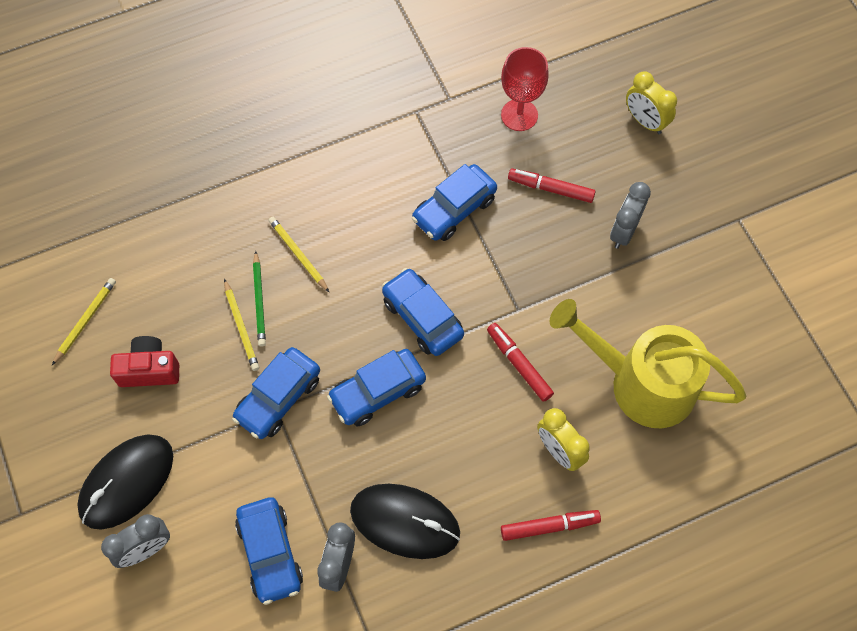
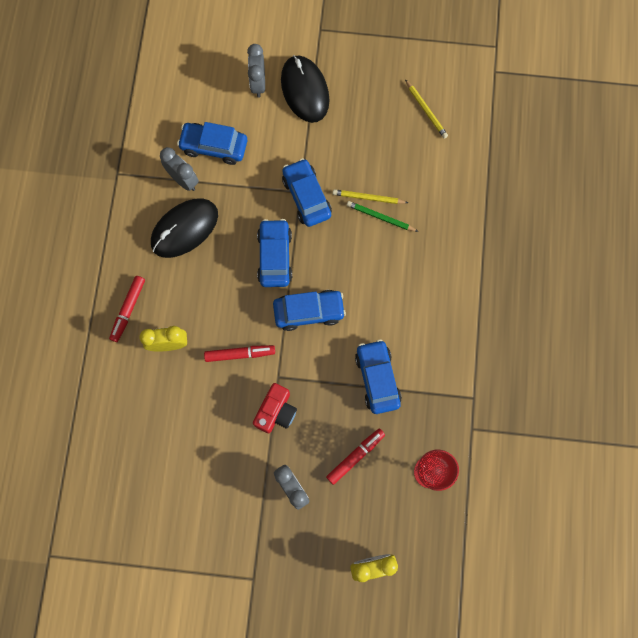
camera: 120 degrees right, 10 degrees up
red camera [110,336,179,387] -> red camera moved to [253,383,297,433]
yellow pencil [268,217,329,292] -> none
yellow watering can [550,299,746,428] -> none

